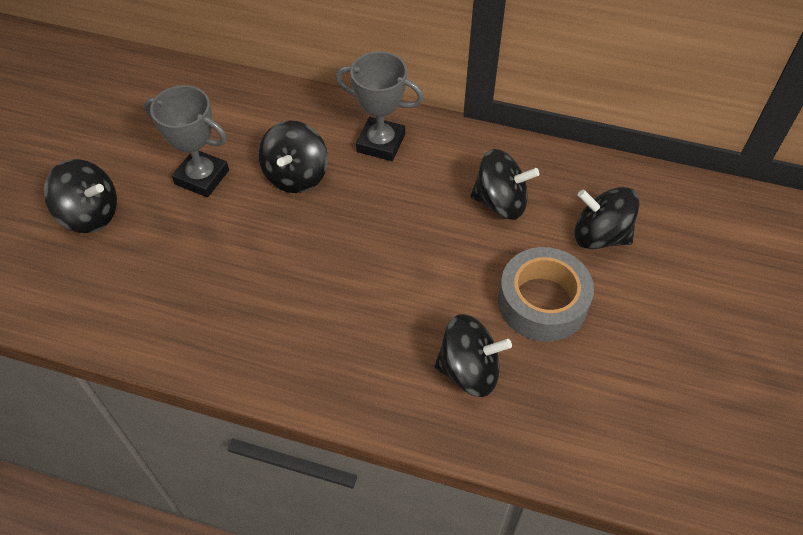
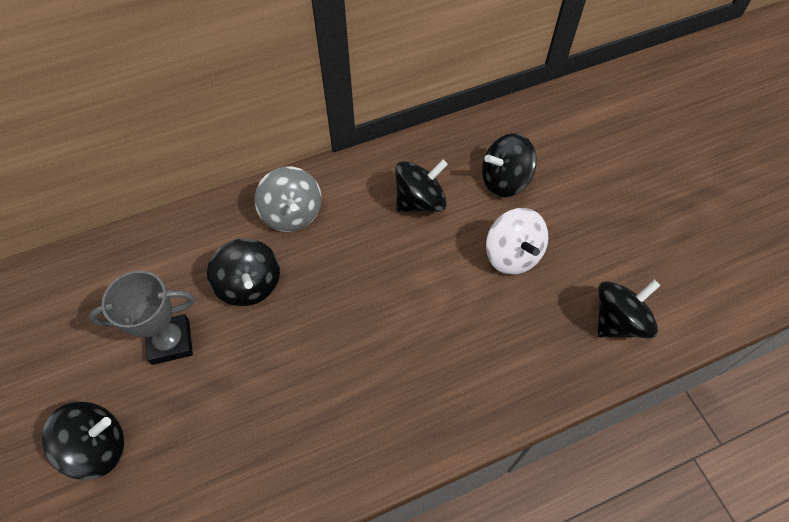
camera: 40 degrees left, 5 degrees up
grey trophy [336,51,424,161] -> grey spinning top [255,166,322,232]
black spinning top [434,314,512,397] -> black spinning top moved to [597,280,661,338]
grey tape [498,247,594,342] -> white spinning top [486,208,548,275]

